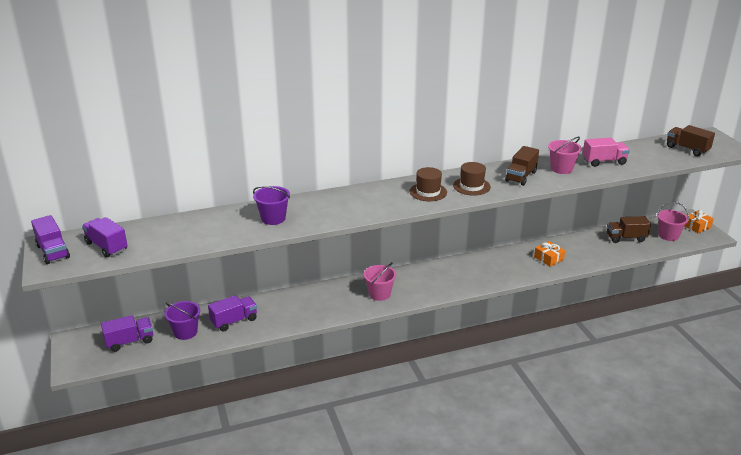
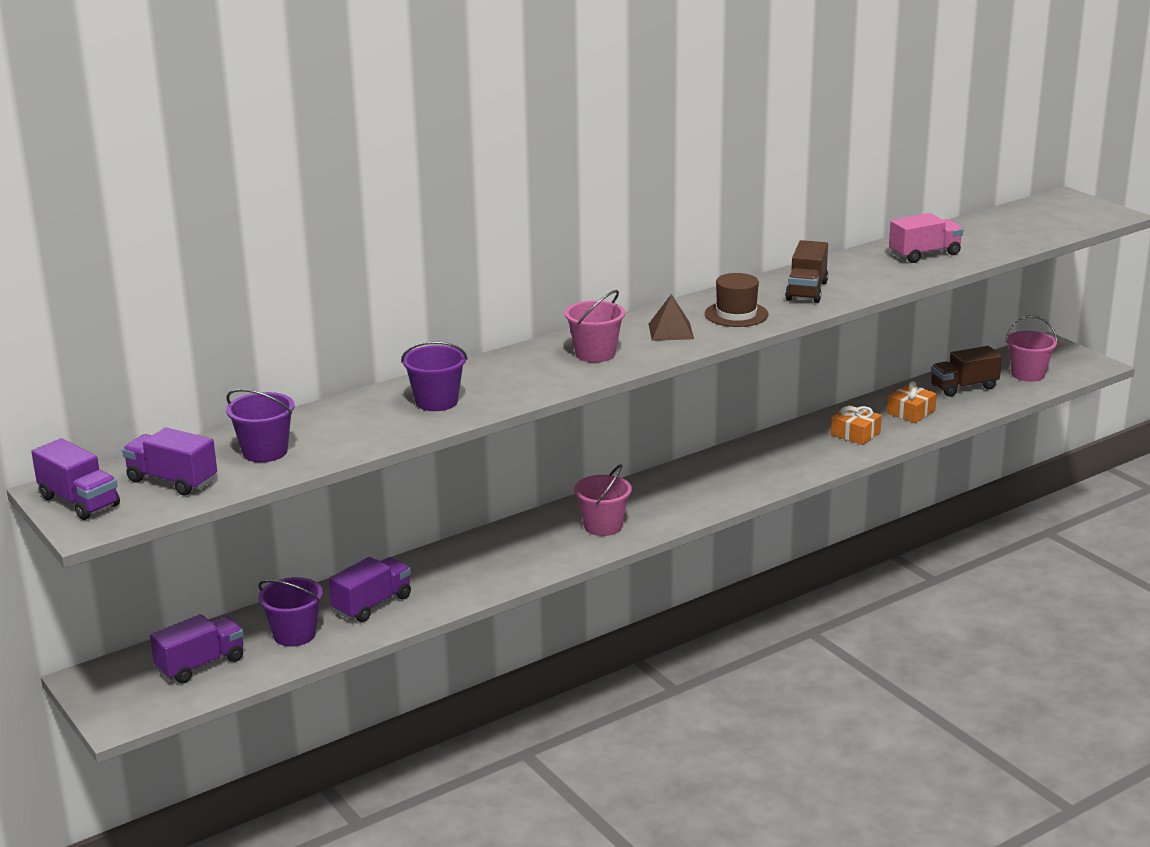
camera: 15 degrees left, 5 degrees down
brown hat [409,167,447,201] -> brown pyramid [649,294,694,341]
pink bucket [548,137,582,174] -> pink bucket moved to [565,290,625,362]
brown truck [667,125,715,156] -> none
orange gift [685,210,714,233] -> orange gift moved to [887,381,937,423]
none -> purple bucket [226,389,294,462]

